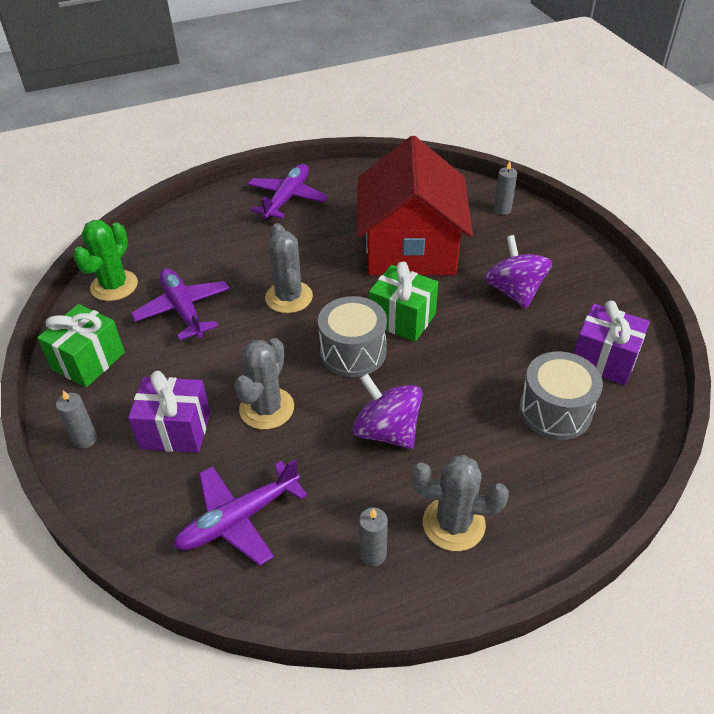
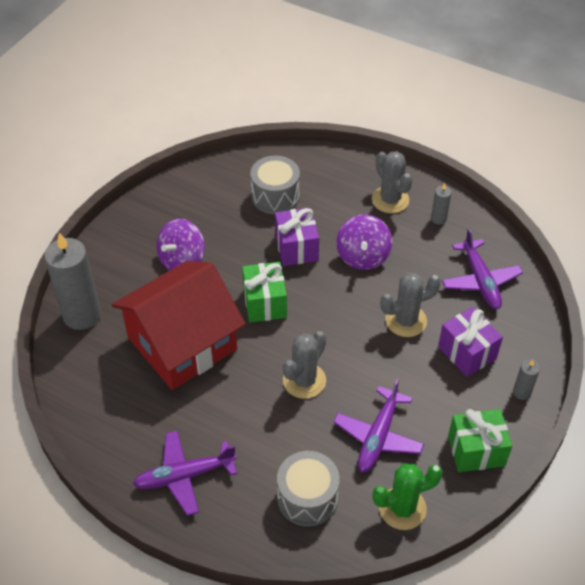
camera: 130 degrees left, 5 degrees up
purple plane [173,459,307,566] -> purple plane turned 60 degrees clockwise [442,228,523,309]
grey drum [318,296,387,377] -> grey drum moved to [277,451,340,527]
grey candle [494,161,517,215] -> grey candle [44,233,101,330], size x2.24
purple gift [574,300,650,385] -> purple gift moved to [275,207,319,266]

